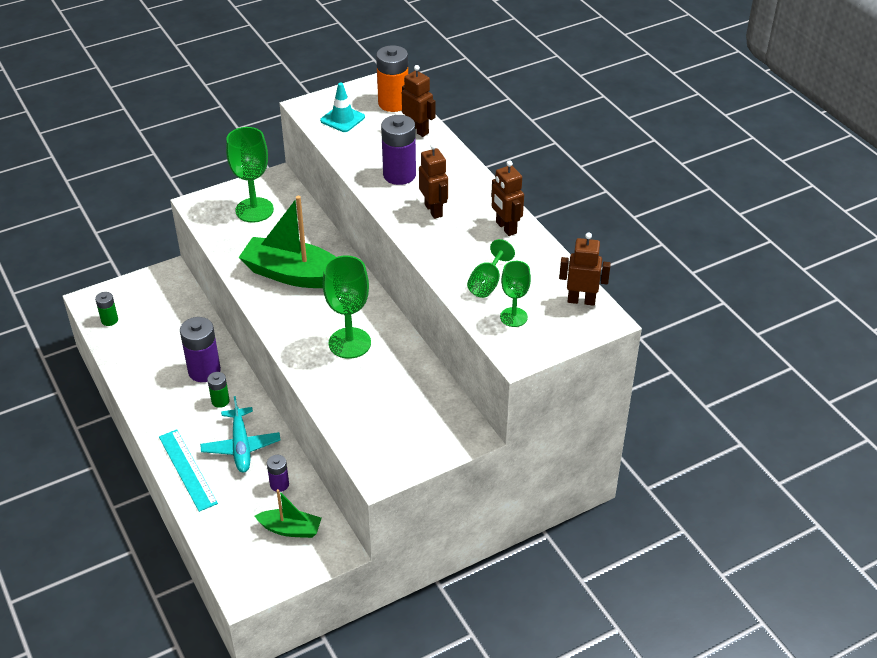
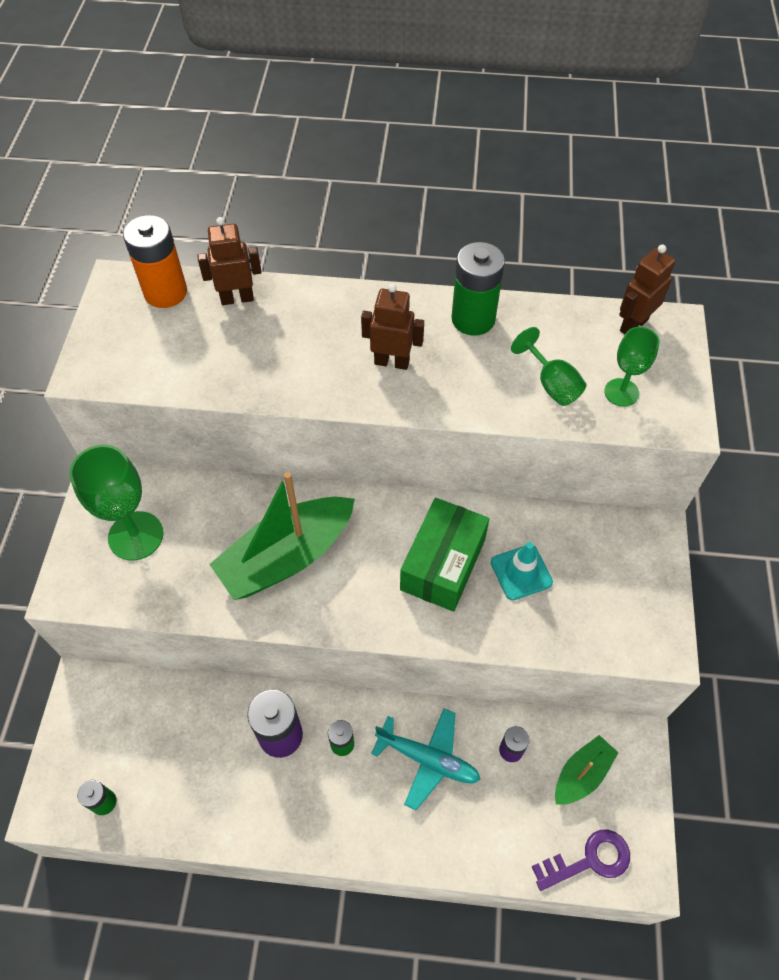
camera: 55 degrees left, 15 degrees up
turquoise ruler [159,429,218,512] -> none
turquoise traffic cone [320,83,365,132] -> turquoise traffic cone moved to [491,542,553,600]
green goblet [323,255,371,359] -> green box [400,498,490,612]
purple battery [381,115,416,185] -> none
brown robot [491,160,524,236] -> green battery [451,242,505,336]
none -> purple key [532,829,630,891]

